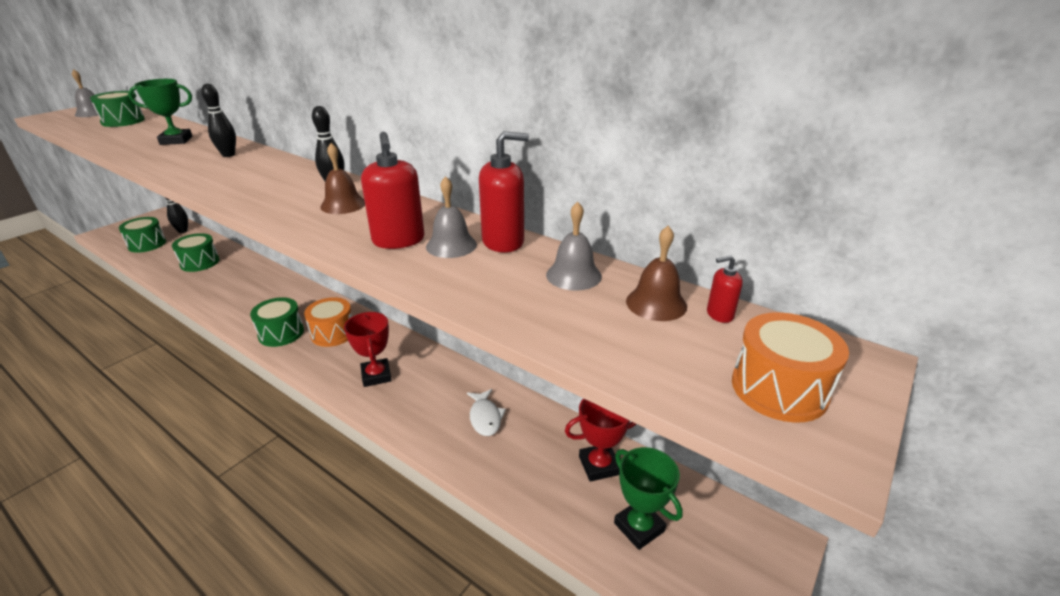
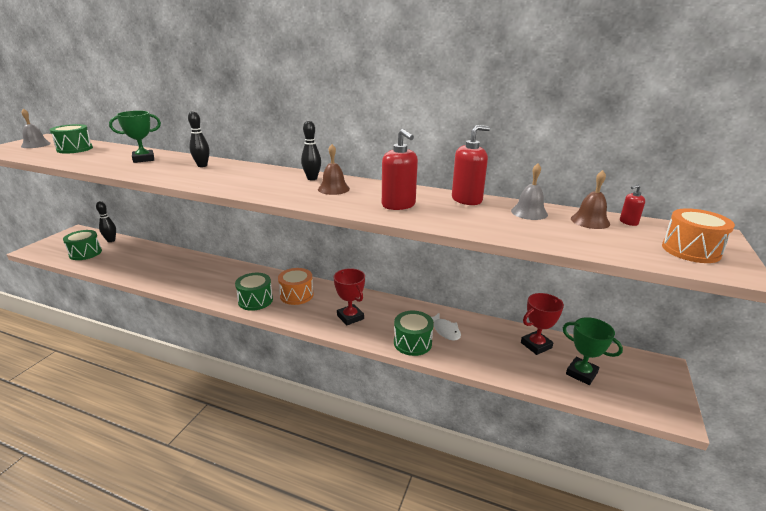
camera: 15 degrees left, 5 degrees down
green drum [172,233,219,272] -> green drum moved to [394,311,434,356]
grey bell [426,176,477,258] -> none

